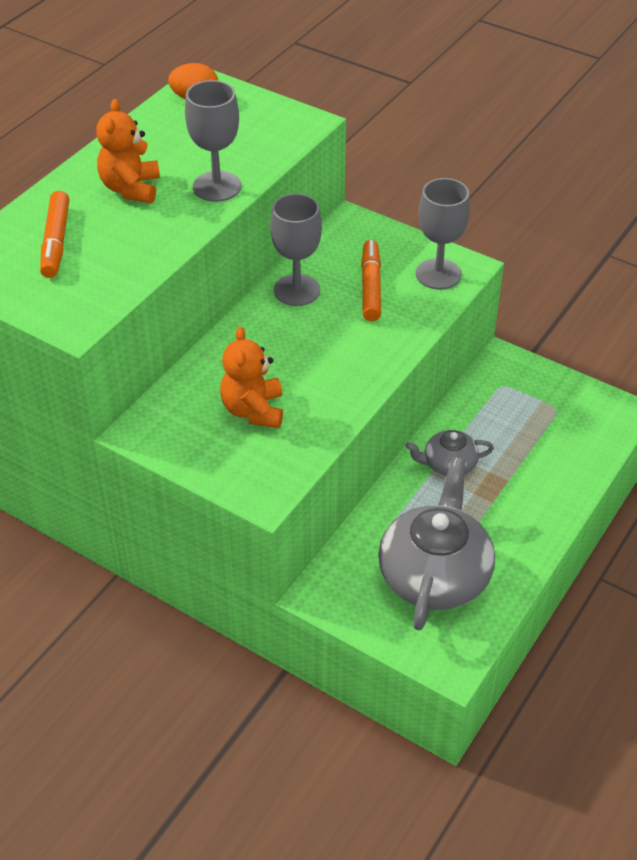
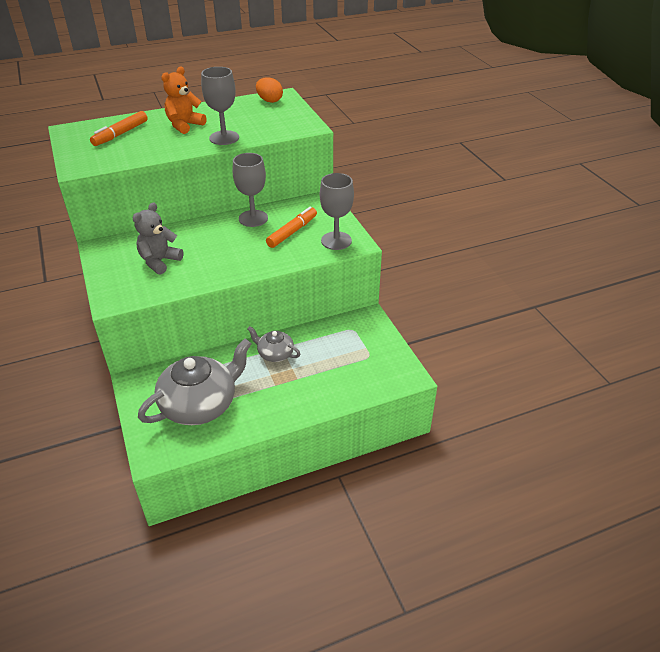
camera: 35 degrees right, 5 degrees down
orange teddy bear [220,326,283,428] -> grey teddy bear [133,202,184,275]

